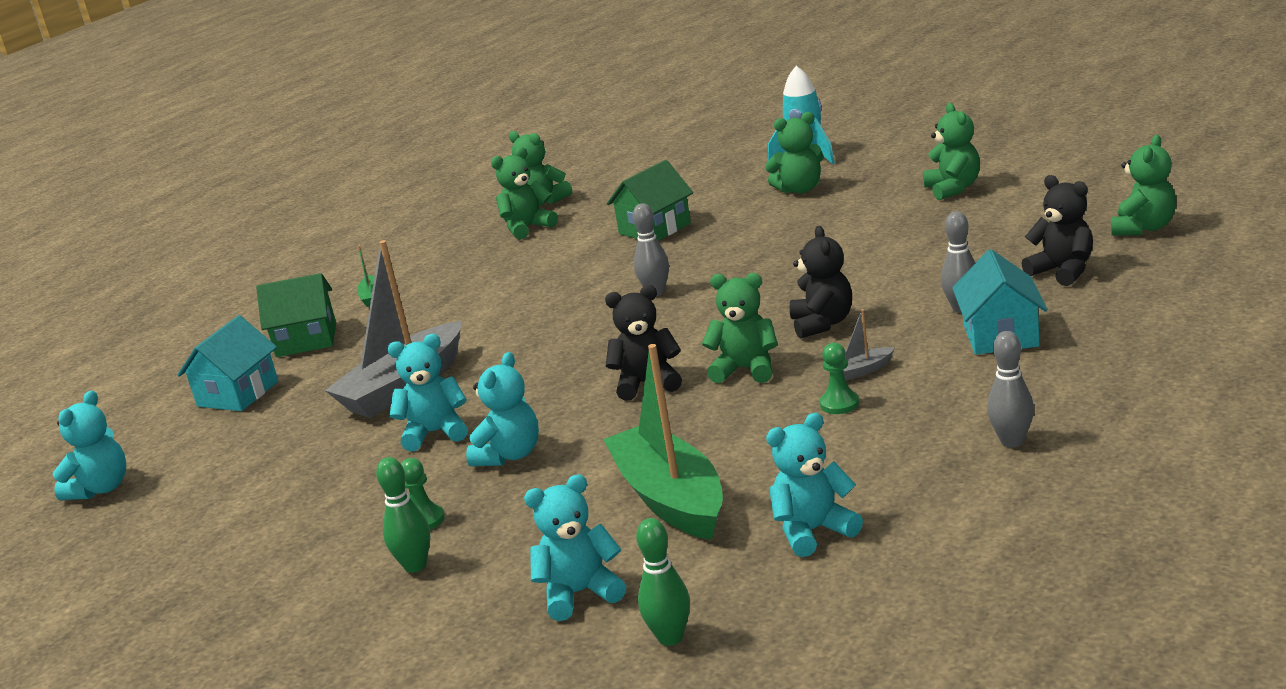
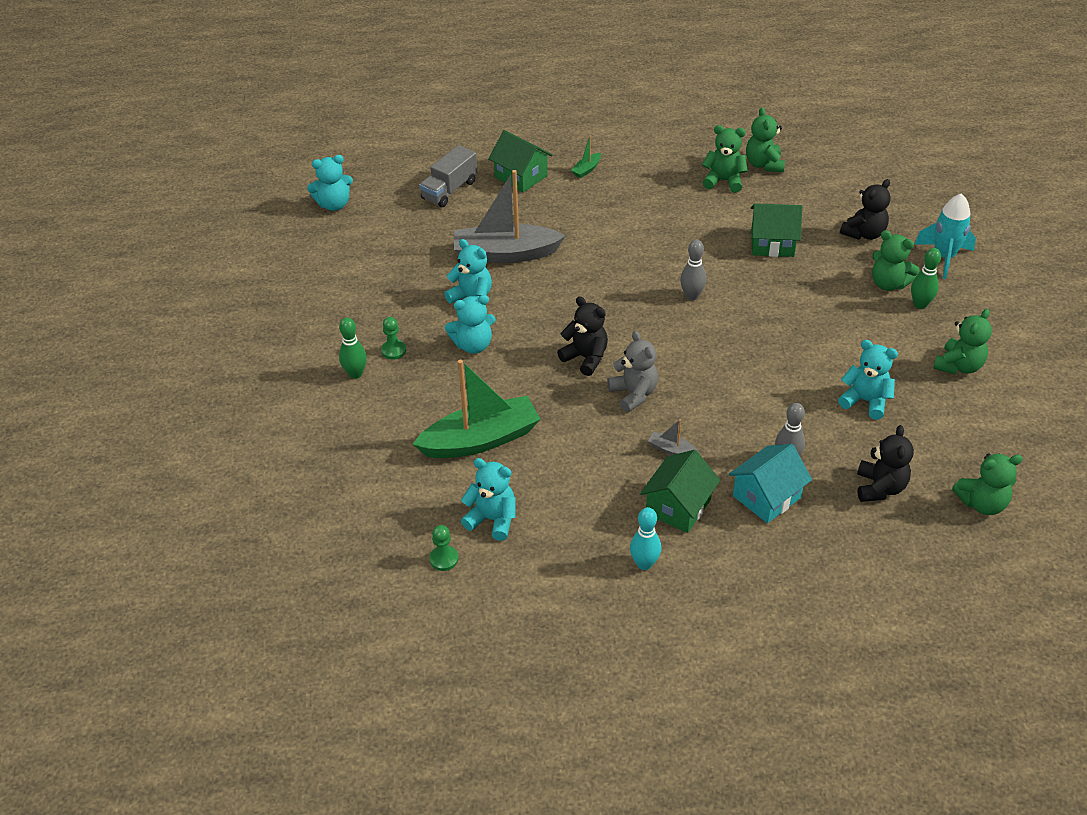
camera: 45 degrees right, 20 degrees up
turquoise house [177,315,278,411] -> grey truck [419,145,477,207]
turquoise teddy bear [524,474,626,621] -> turquoise teddy bear moved to [838,340,898,420]
green boat [603,344,723,540] -> green boat turned 45 degrees clockwise [413,360,540,458]
green bowling pin [636,518,690,646] -> green bowling pin moved to [911,248,941,309]
green teddy bear [702,273,778,383] -> grey teddy bear [607,331,658,412]
black teddy bear [790,226,852,339] -> black teddy bear moved to [840,179,891,240]
green pawn [820,343,859,414] -> green pawn moved to [429,525,458,571]
grey bowling pin [987,331,1034,448] -> turquoise bowling pin [630,507,661,570]
none -> green house [640,450,720,533]

